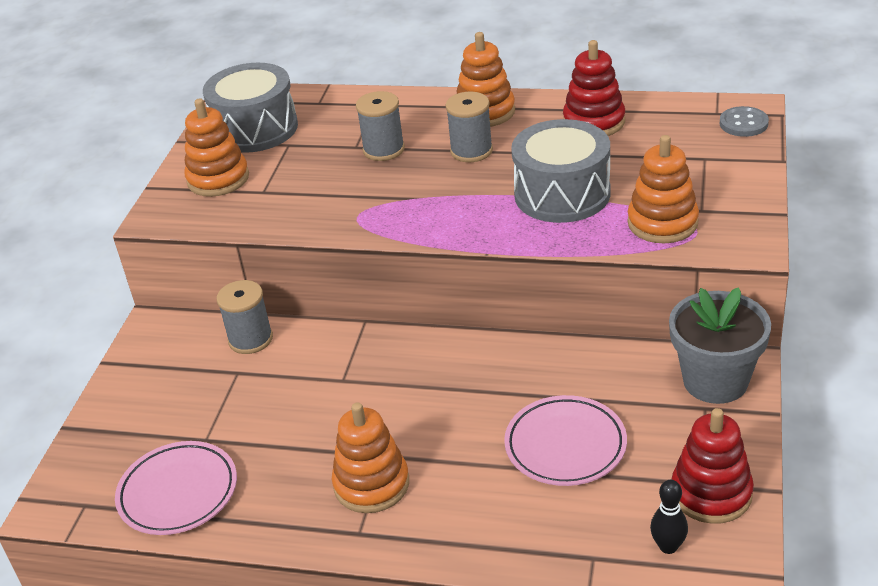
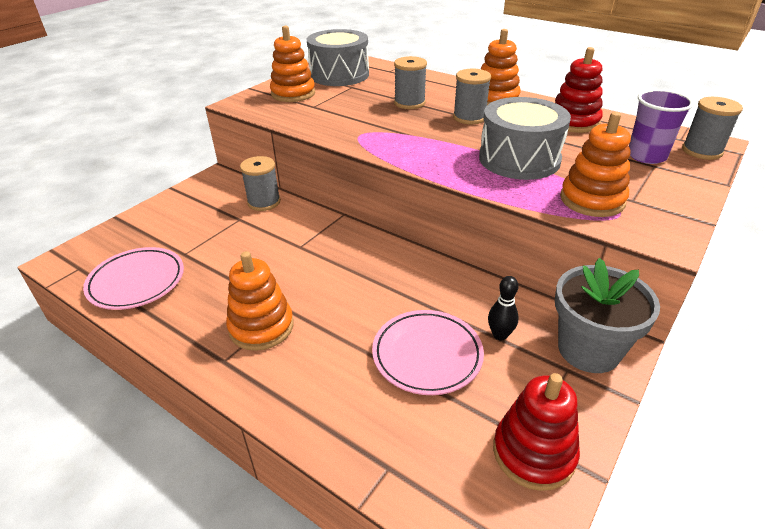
camera: 20 degrees right, 0 degrees up
black bowling pin [650,480,688,554] -> black bowling pin moved to [488,276,519,340]
grey button [720,106,769,137] -> grey spool [682,97,743,160]
none -> purple cup [629,89,694,164]

